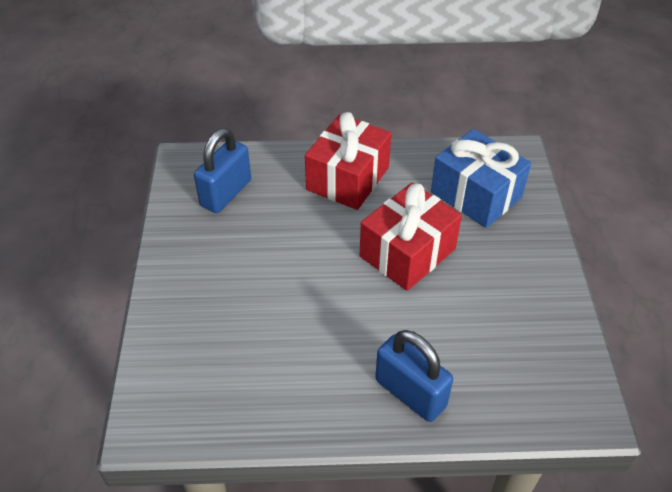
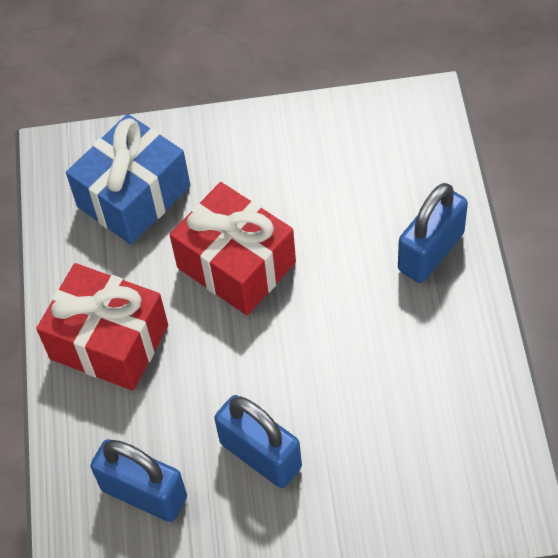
camera: 90 degrees left, 10 degrees up
none -> blue padlock [214,395,302,488]

